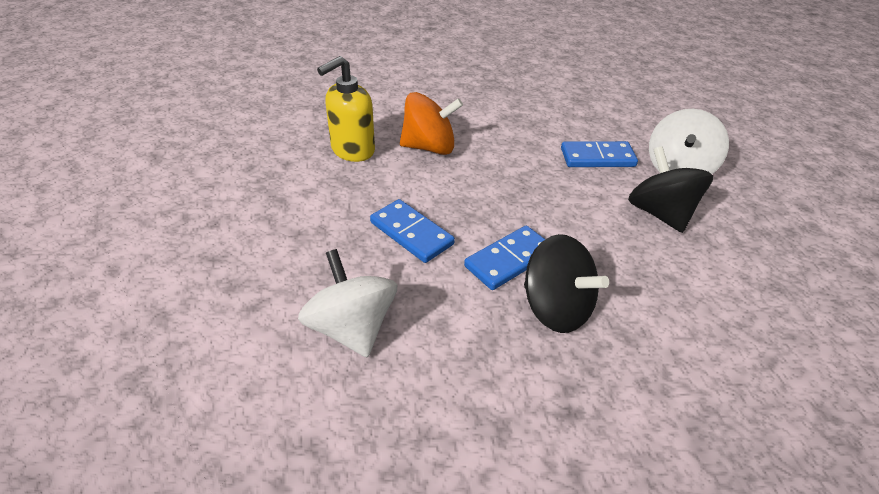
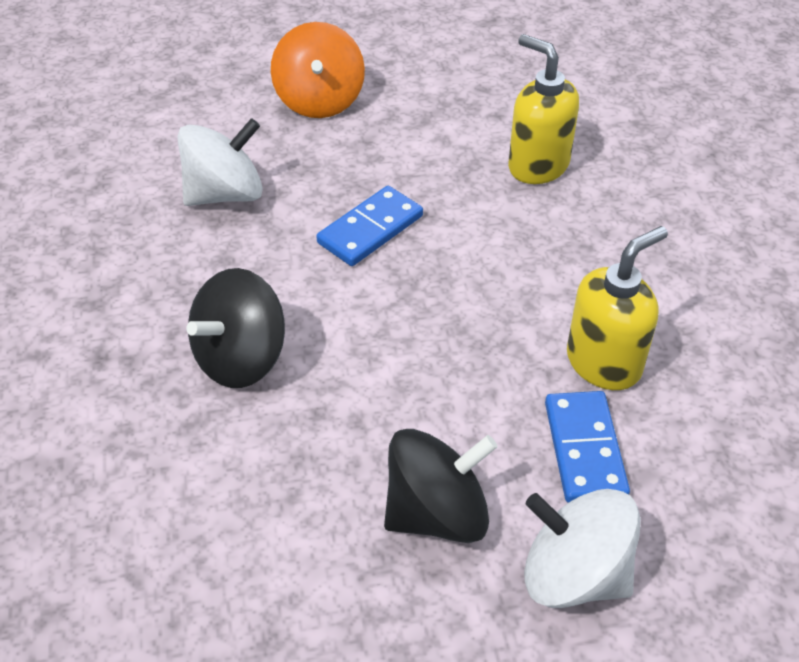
camera: 90 degrees right, 5 degrees up
orange spinning top [400,92,463,155] -> orange spinning top moved to [271,22,365,118]
blue domino [464,226,545,290] -> none
none -> yellow soap dispenser [567,226,668,390]

